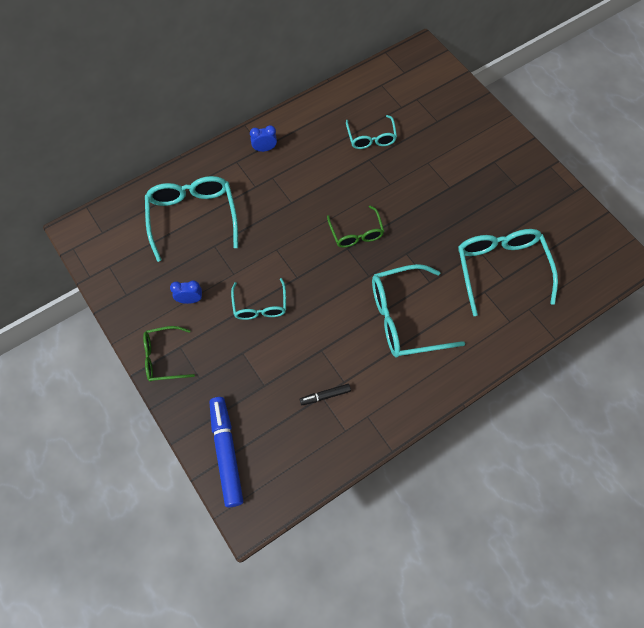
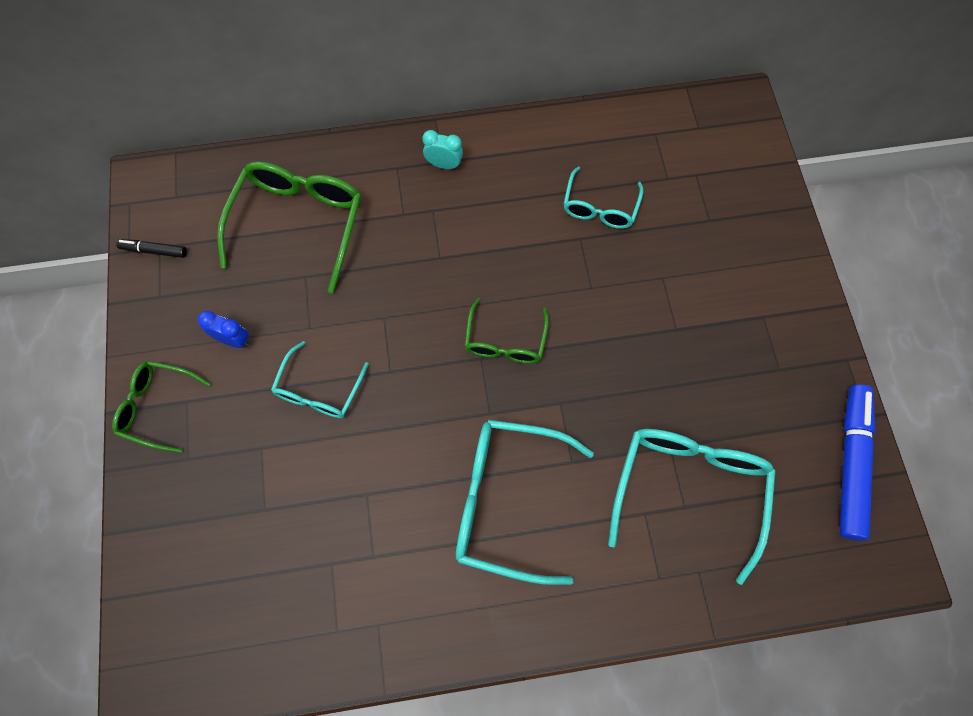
camera: 25 degrees right, 5 degrees up
turquoise glasses [145,176,238,262] -> green glasses [217,161,361,293]
blue marker [209,397,243,507] -> blue marker moved to [840,384,876,541]
blue clock [250,125,277,152] -> turquoise clock [422,130,463,169]
black marker [300,384,351,405] -> black marker moved to [116,239,187,258]

